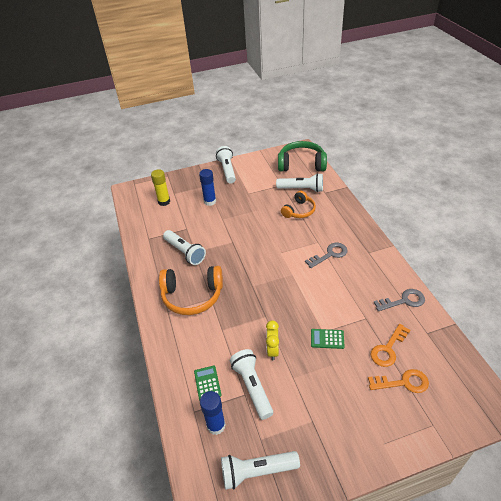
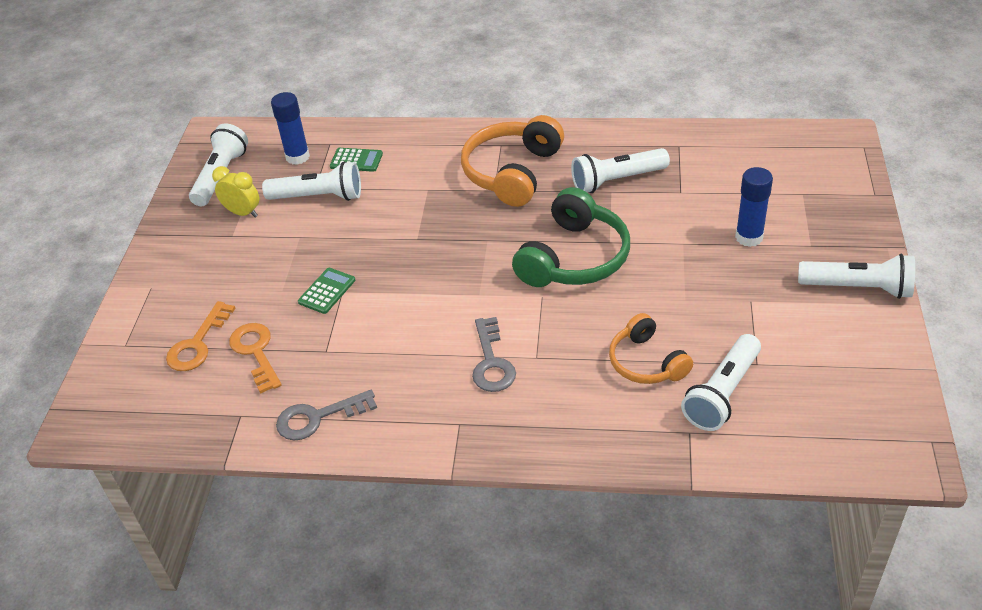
camera: 115 degrees right, 0 degrees up
yellow glue stick [151,169,170,206] -> none
yellow clock [266,320,279,360] -> yellow clock moved to [212,166,259,217]
green headphones [278,141,327,171] -> green headphones moved to [512,187,630,287]
grey key [374,289,425,311] -> grey key turned 60 degrees clockwise [276,390,377,440]

